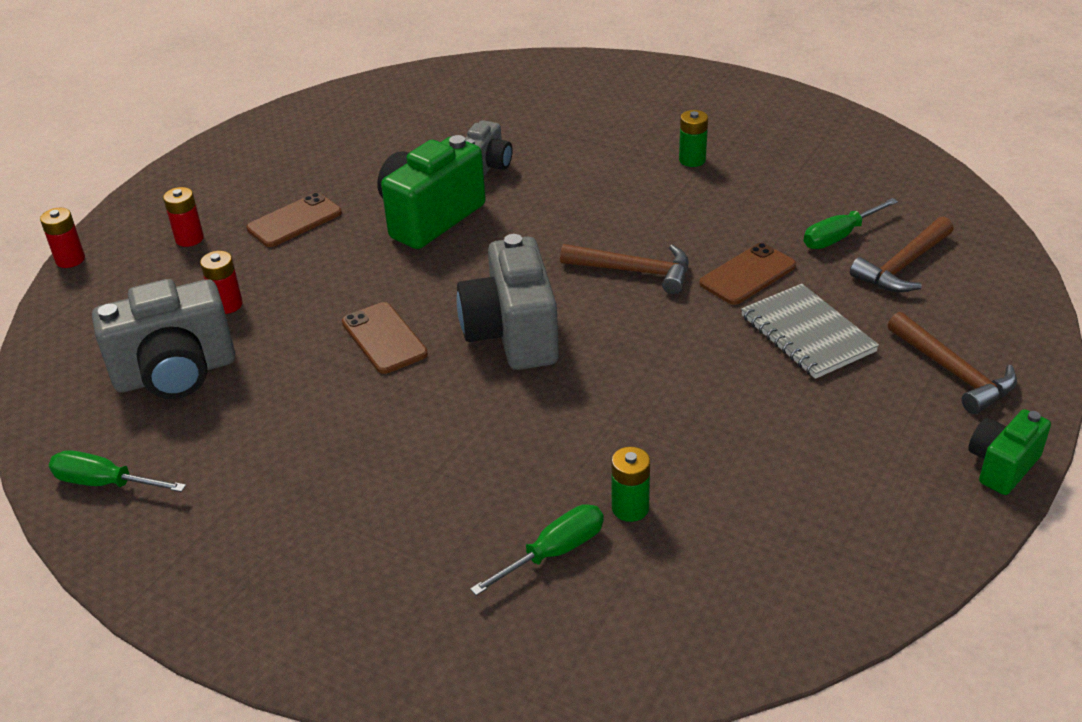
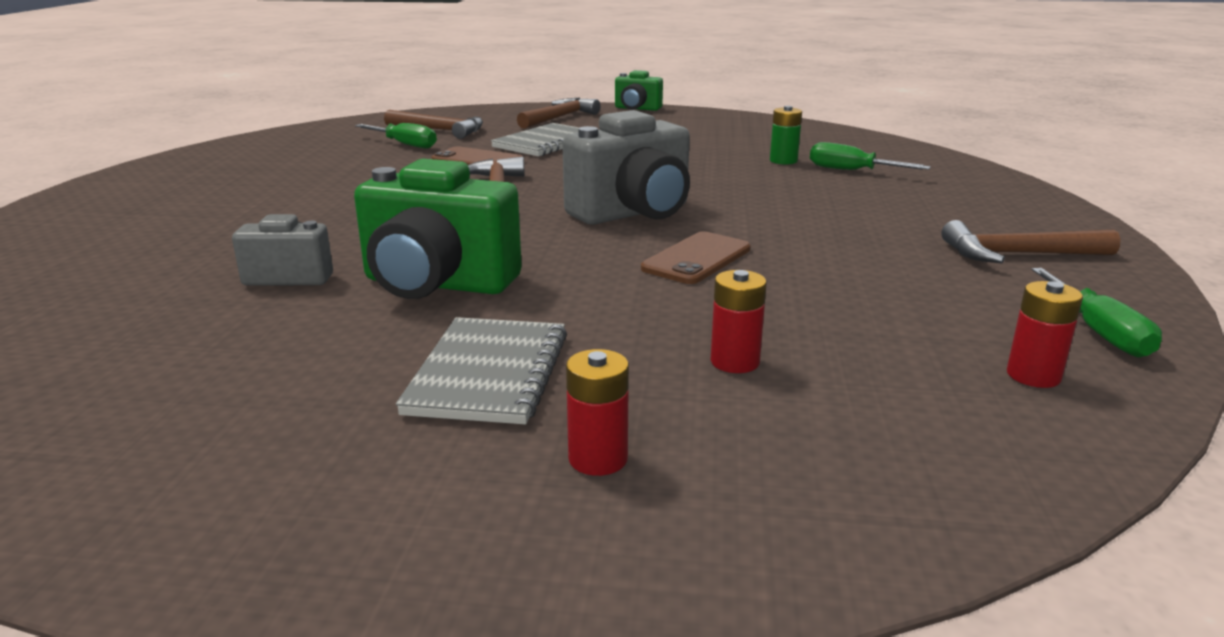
camera: 115 degrees left, 15 degrees down
red battery [40,208,85,268] -> red battery moved to [1007,281,1083,388]
grey camera [92,279,235,399] -> none
brown phone [246,193,342,247] -> grey notebook [396,317,567,425]
green battery [679,110,708,167] -> none
none -> brown hammer [941,220,1120,263]

